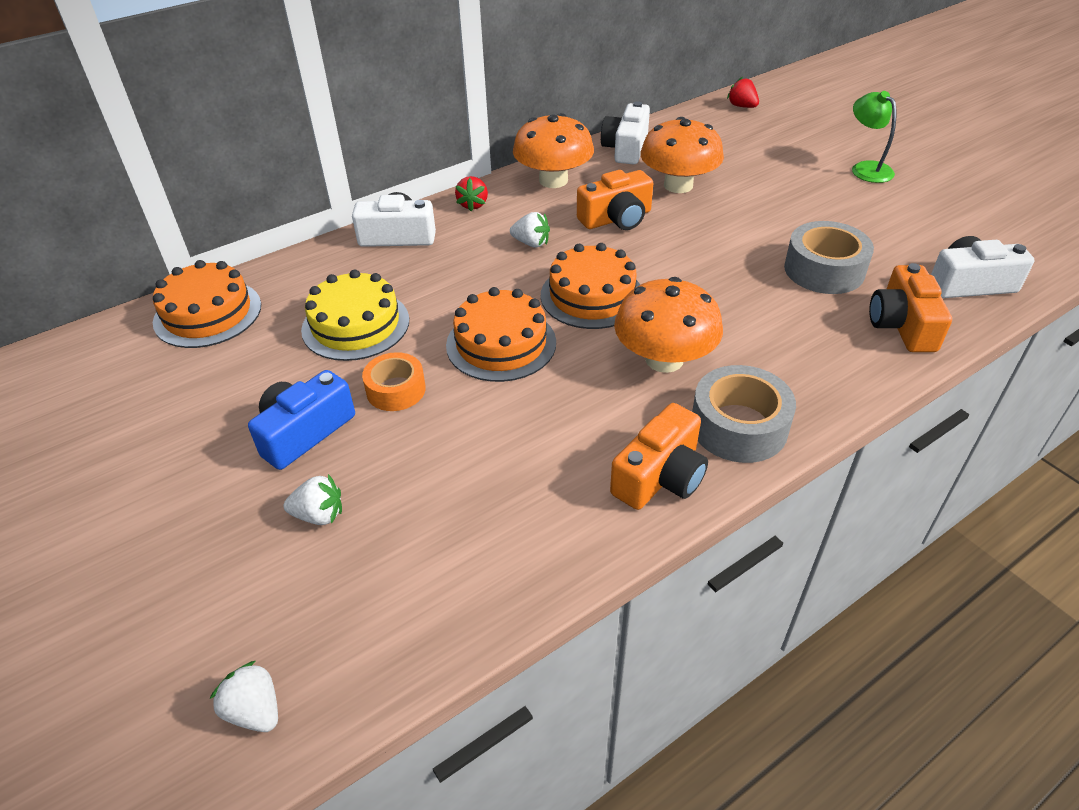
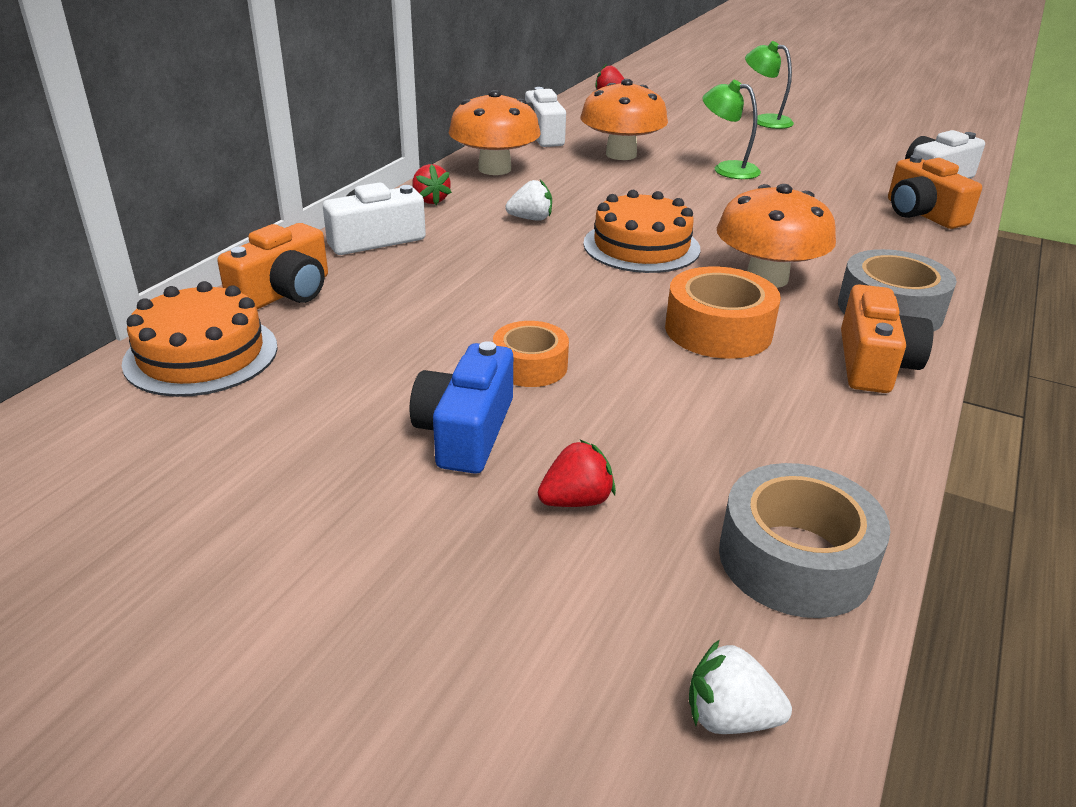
camera: 30 degrees left, 10 degrees down
white strawberry [284,474,342,525] -> red strawberry [538,440,616,507]
yellow cake [301,269,409,361] -> none
orange cake [446,287,556,382] -> none
orange camera [577,170,653,230] -> orange camera moved to [217,223,328,309]
grey tape [784,221,874,294] -> grey tape moved to [719,463,890,618]
none -> orange tape [665,266,781,359]
none -> green lamp [702,80,761,179]

